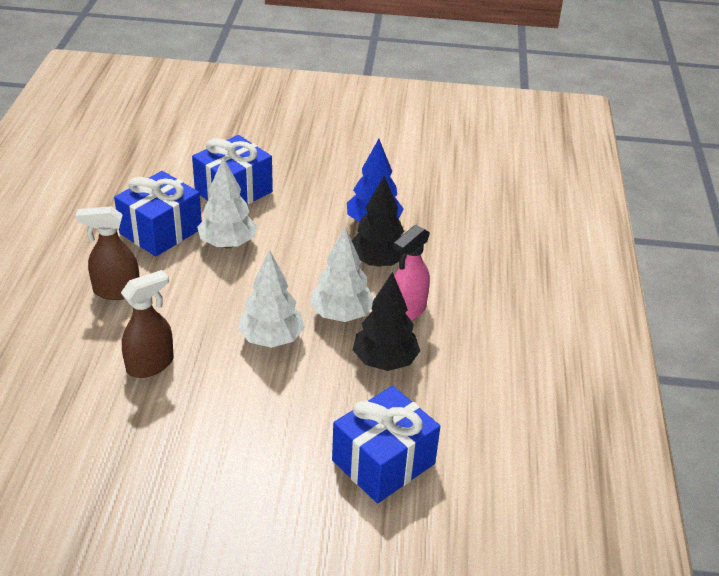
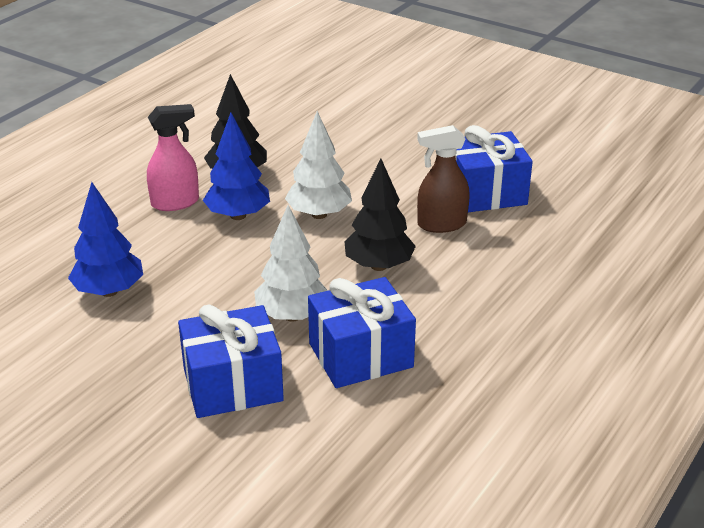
camera: 150 degrees left, 5 degrees down
brown spray bottle [76,206,139,300] -> none
white tree [310,227,374,322] -> blue tree [203,113,270,220]
blue gift [332,386,440,503] -> blue gift moved to [455,125,533,212]
black tree [352,176,404,267] -> black tree moved to [344,159,416,271]

